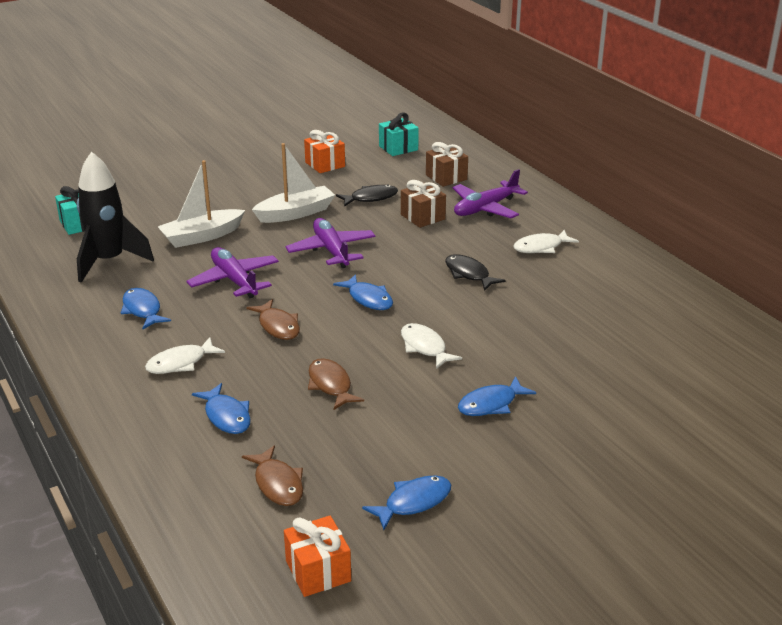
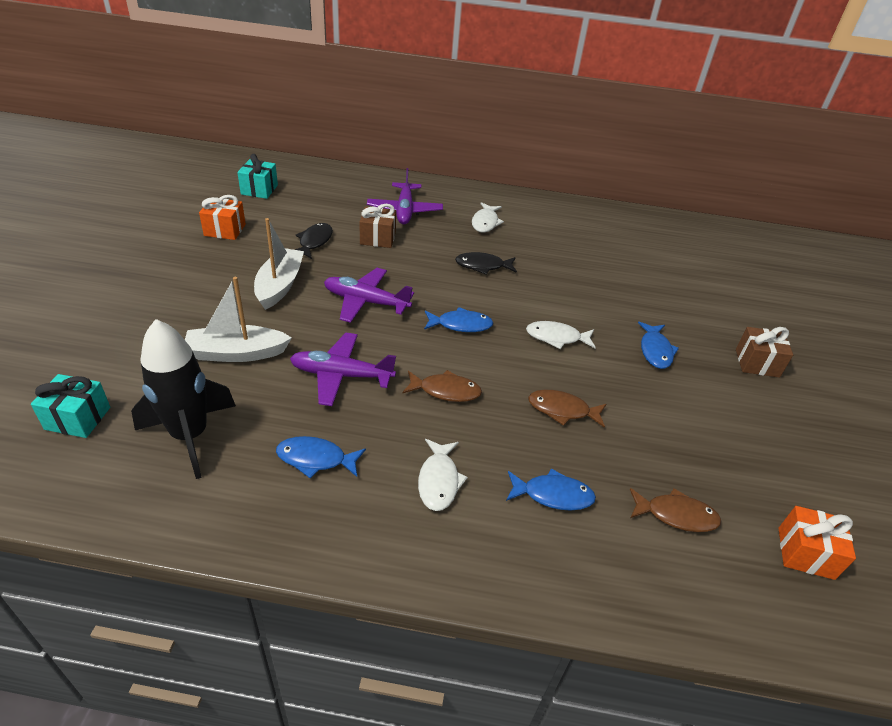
camera: 55 degrees left, 10 degrees up
white boat [158,160,245,248] -> white boat turned 75 degrees clockwise [185,277,292,362]
blue fish [362,475,451,530] -> none
brown gift [426,142,468,187] -> brown gift moved to [736,327,793,378]

